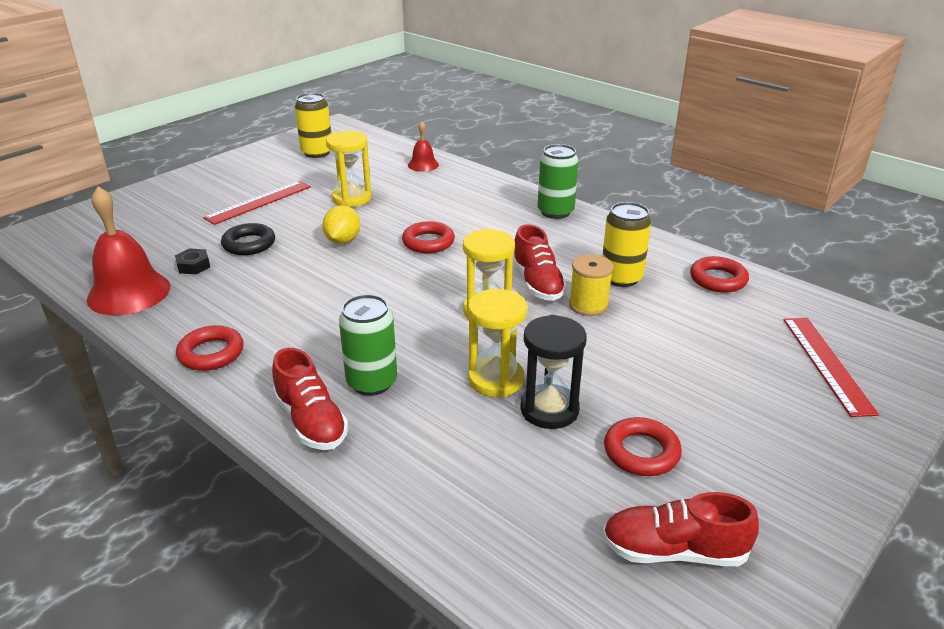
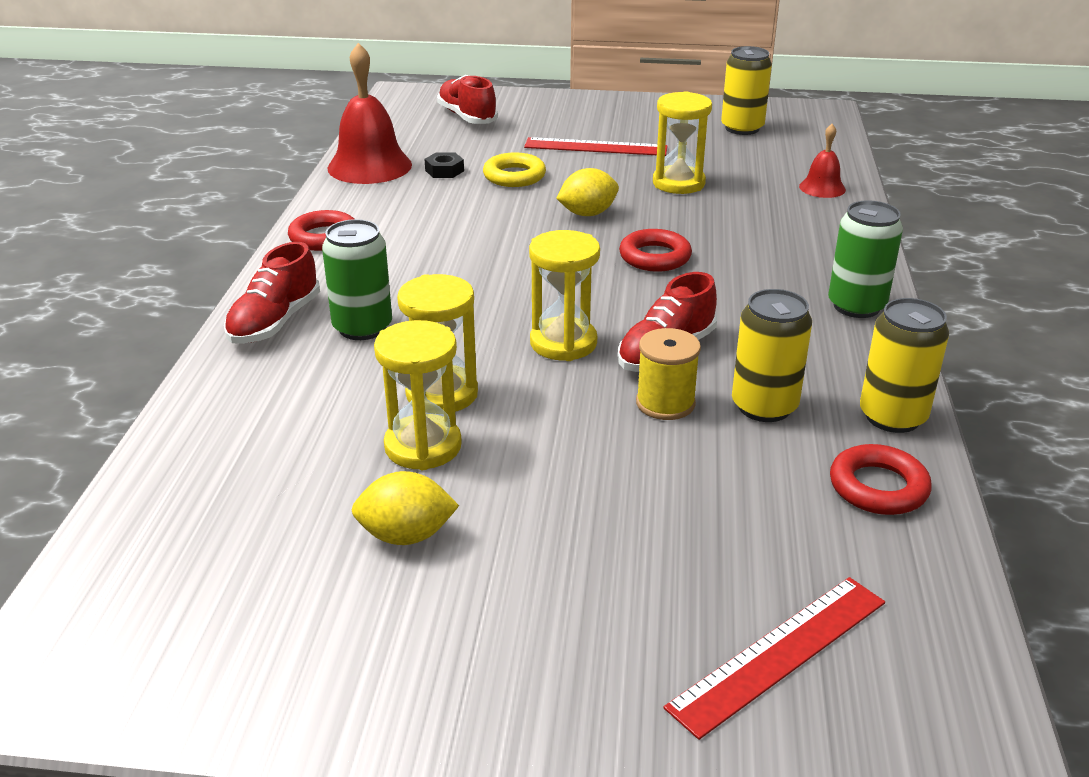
camera: 55 degrees right, 0 degrees up
black ring [221,223,275,255] -> yellow ring [483,153,546,187]
black hourglass [520,315,587,429] -> yellow hourglass [374,320,462,470]
red shoe [602,492,759,566] -> red shoe moved to [437,75,498,124]
red ring [604,417,682,476] -> yellow lemon [352,471,459,545]
none -> yellow can [860,298,949,433]

